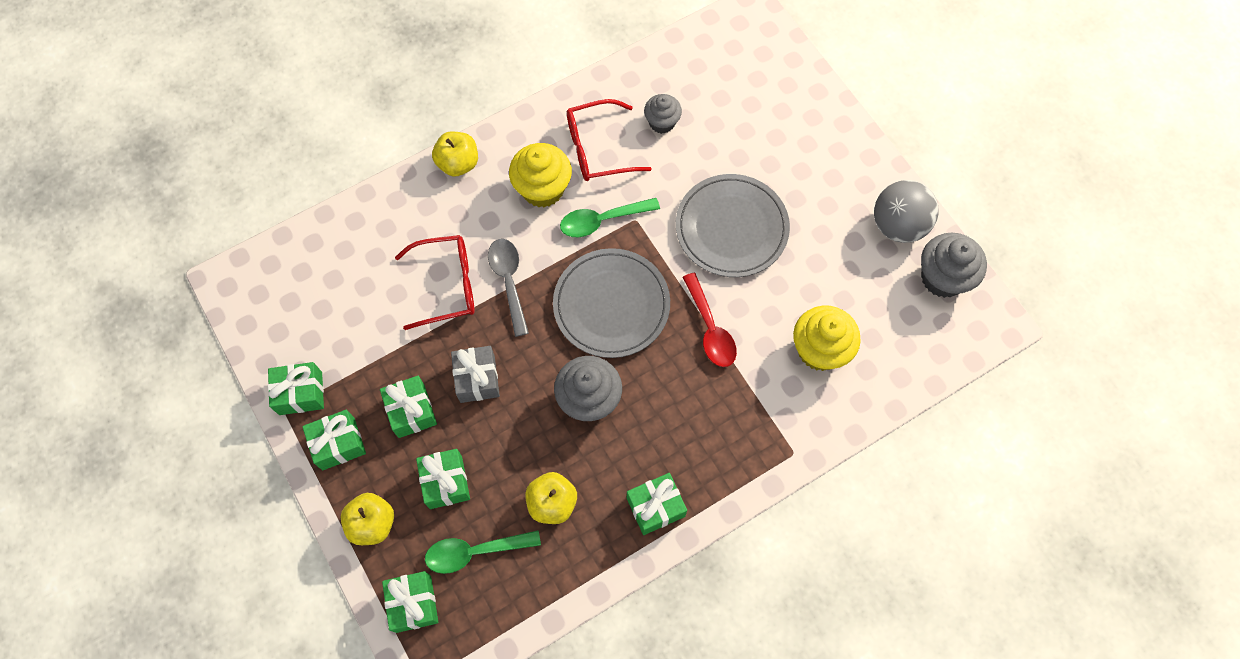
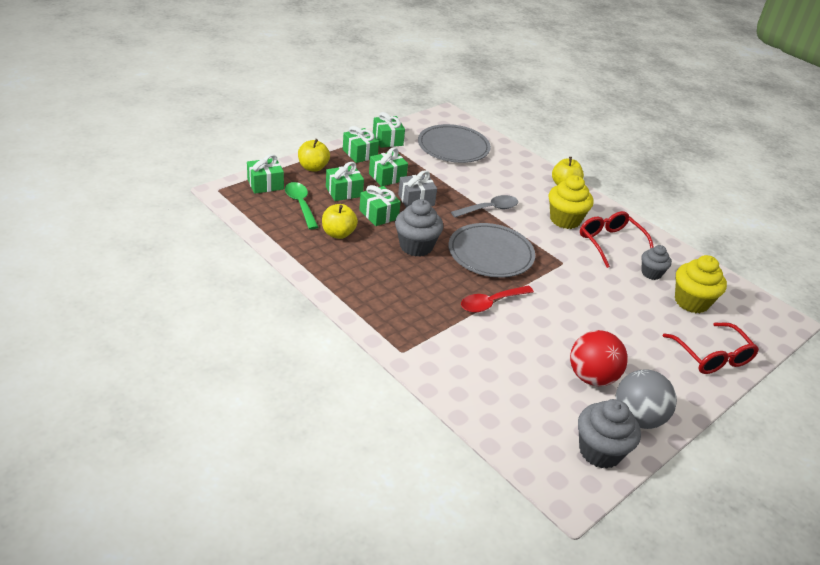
camera: 75 degrees right, 30 degrees down
red glasses [395,235,475,330] -> red glasses moved to [662,323,759,374]
green spoon [560,198,660,237] -> none
green gift [627,473,687,535] -> green gift moved to [359,185,401,226]
grey plate [676,174,790,277] -> grey plate moved to [418,124,491,163]
yellow cupcake [793,306,861,371] -> yellow cupcake moved to [675,255,727,313]
none -> red ball [570,330,628,386]

